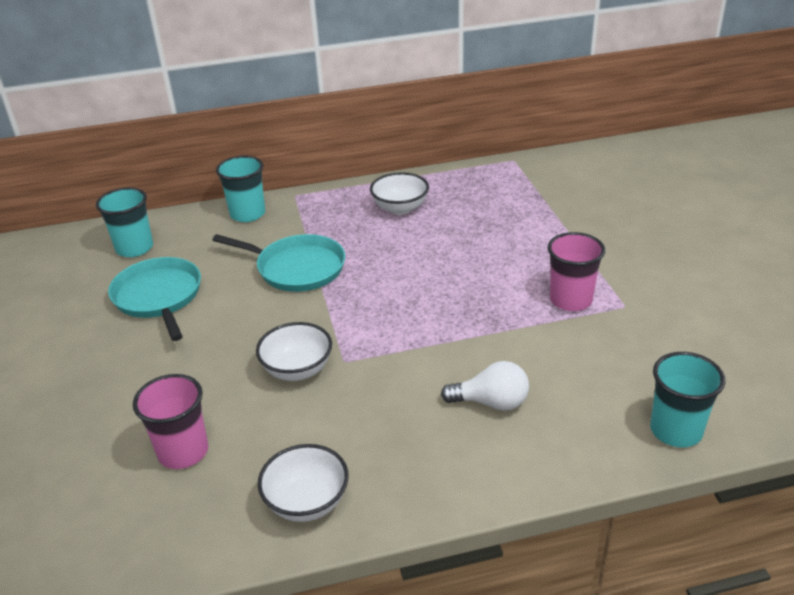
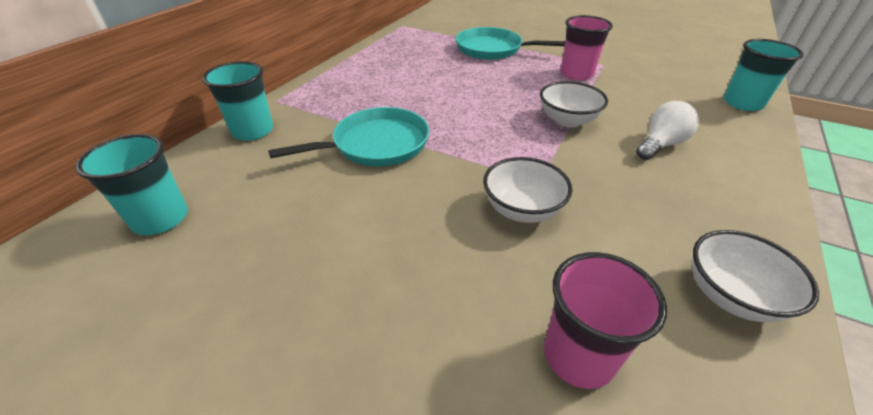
camera: 50 degrees left, 5 degrees up
turquoise pan [108,257,201,341] -> turquoise pan moved to [455,27,565,60]
white bowl [370,172,429,215] -> white bowl moved to [540,81,608,128]

